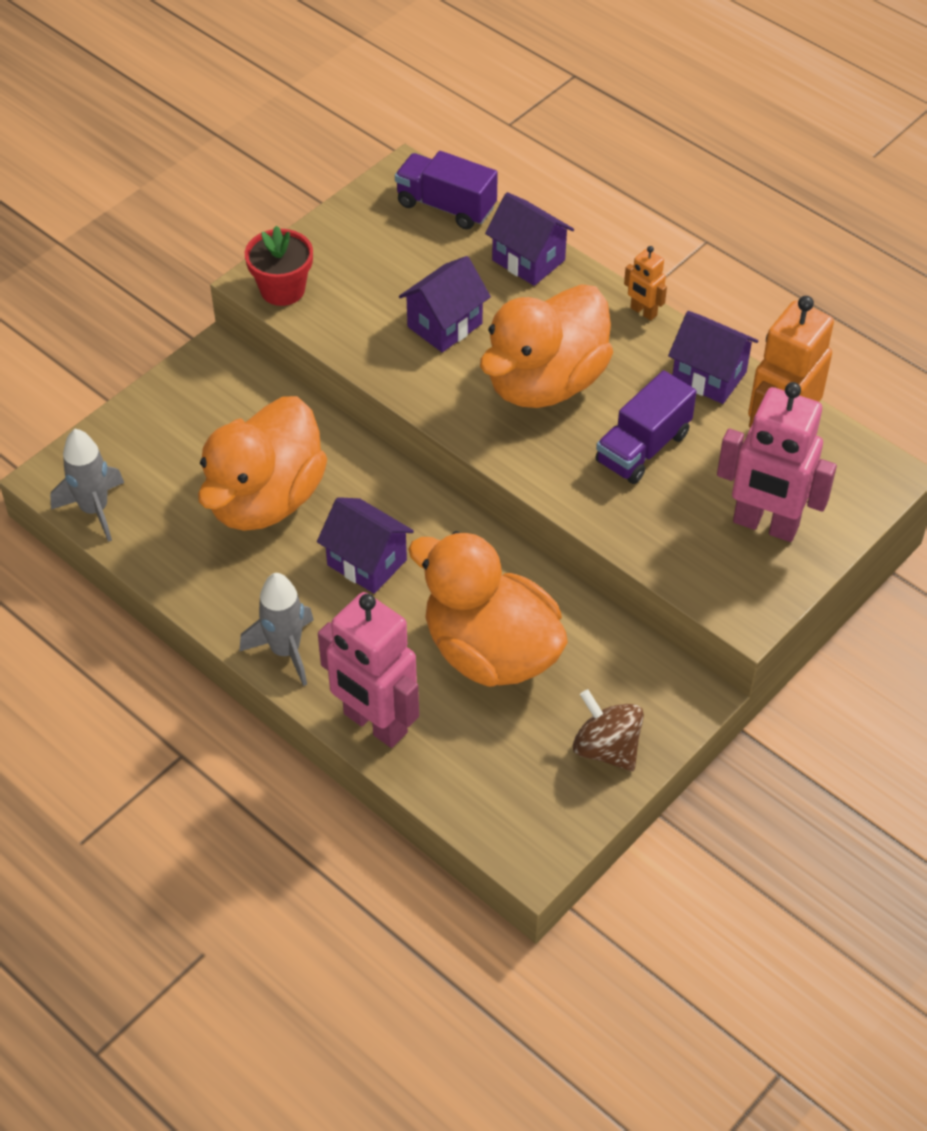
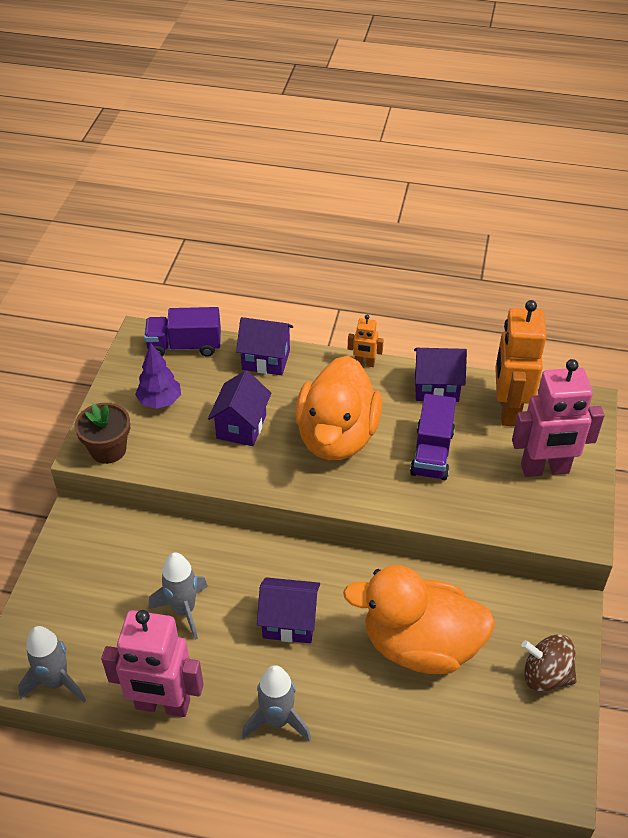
camera: 30 degrees left, 5 degrees down
orange duck [198,396,327,531] -> grey rocket [149,552,208,640]
red flower pot [245,225,313,306] -> brown flower pot [75,403,130,464]
pink robot [318,592,419,748] -> pink robot moved to [101,610,204,717]
none -> purple tree [135,343,181,409]

